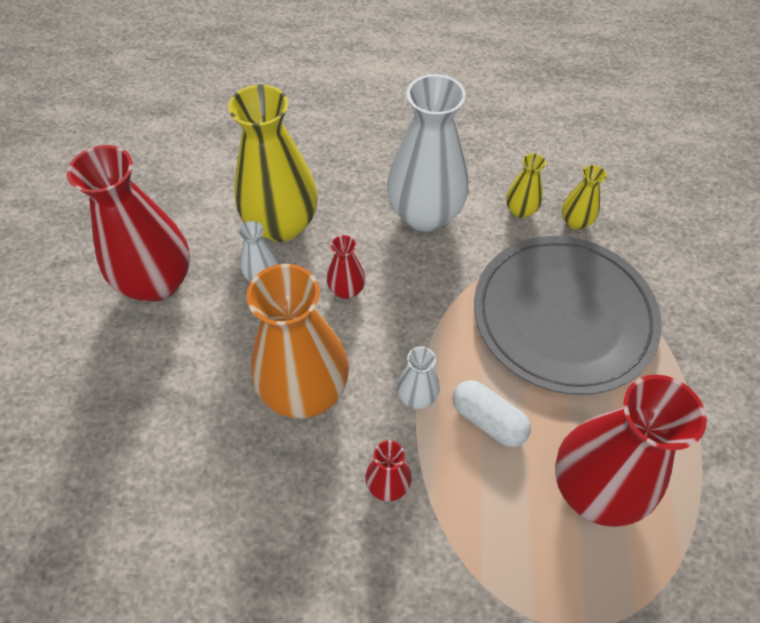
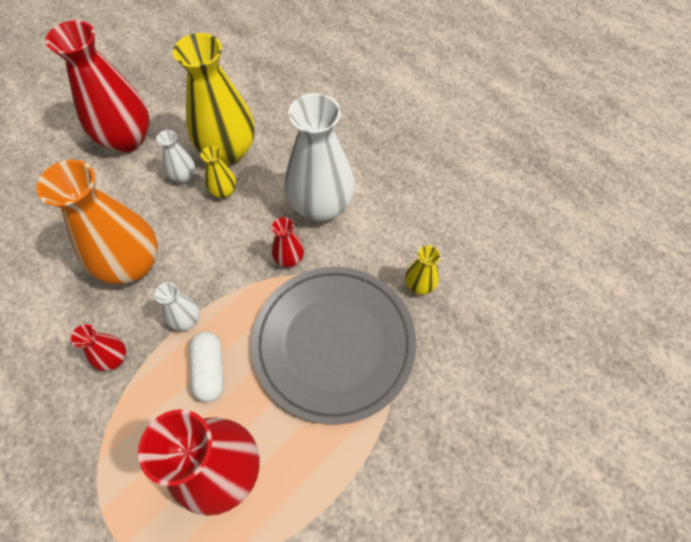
camera: 40 degrees right, 5 degrees up
red vase [327,235,365,299] -> red vase moved to [272,217,304,267]
yellow vase [506,153,546,218] -> yellow vase moved to [200,146,236,198]

